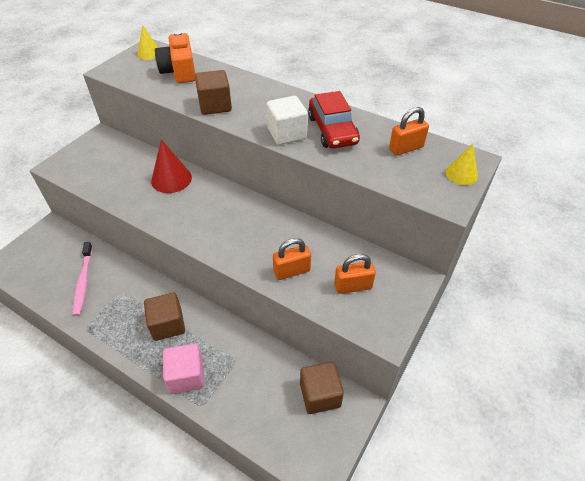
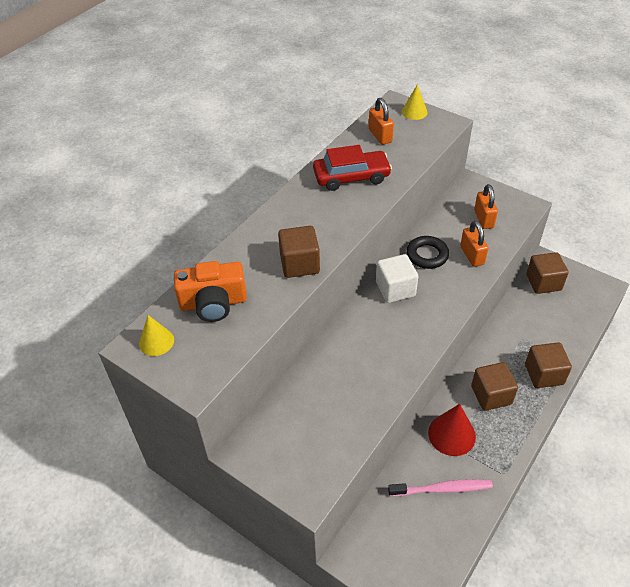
camera: 85 degrees left, 0 degrees up
red cone [151,139,192,193] -> red cone moved to [428,404,476,456]
pink cube [163,343,205,394] -> brown cube [525,342,572,388]
white cube [266,96,308,145] -> white cube moved to [376,254,418,303]
none -> black ring [406,236,449,269]

